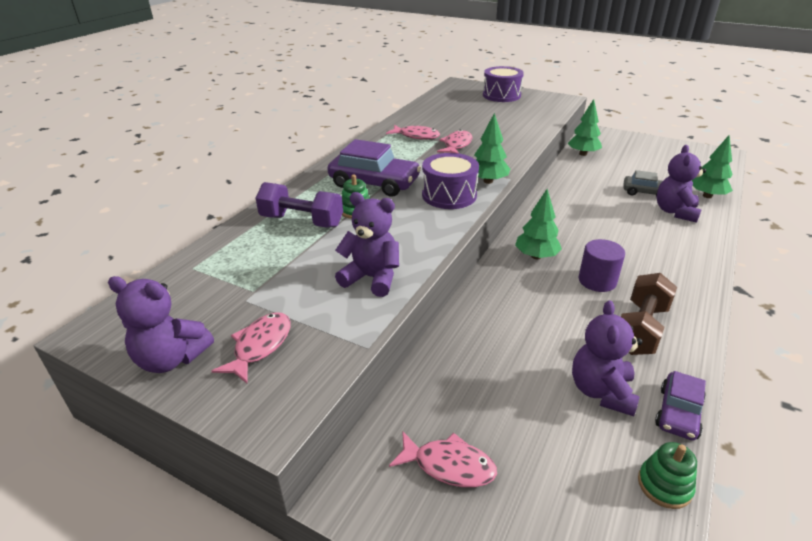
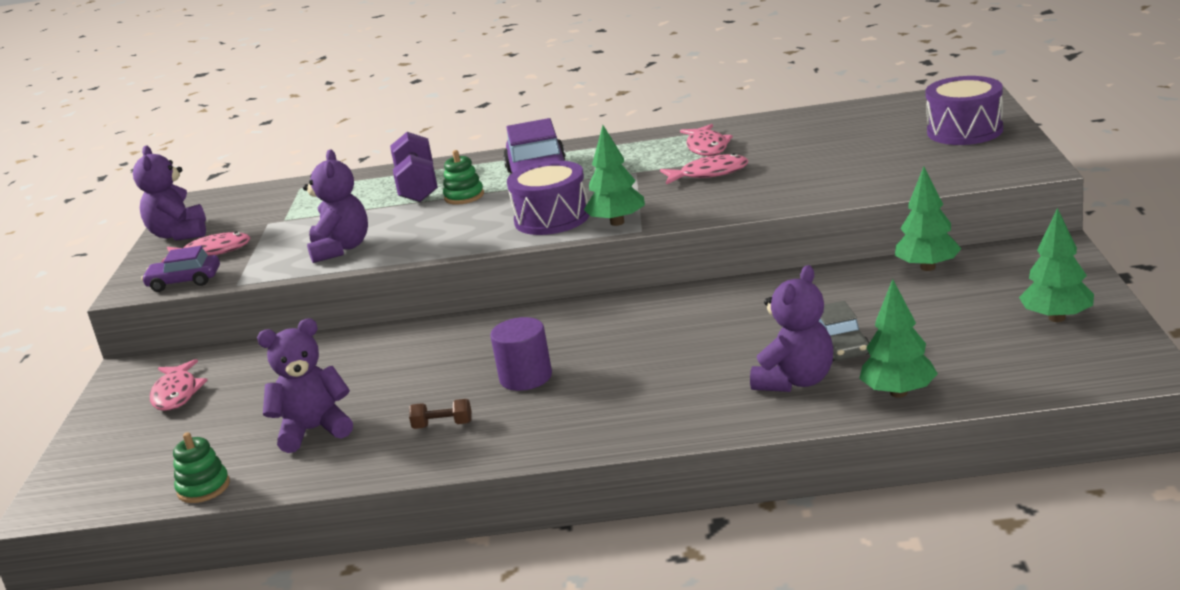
camera: 65 degrees right, 10 degrees down
green tree [515,189,562,259] -> green tree moved to [1019,208,1094,322]
brown dumbbell [621,273,677,355] -> brown dumbbell [409,399,471,429], size x0.48
purple car [655,371,706,440] -> purple car moved to [141,246,220,292]
purple teddy bear [657,145,706,223] -> purple teddy bear turned 135 degrees clockwise [750,265,833,392]

